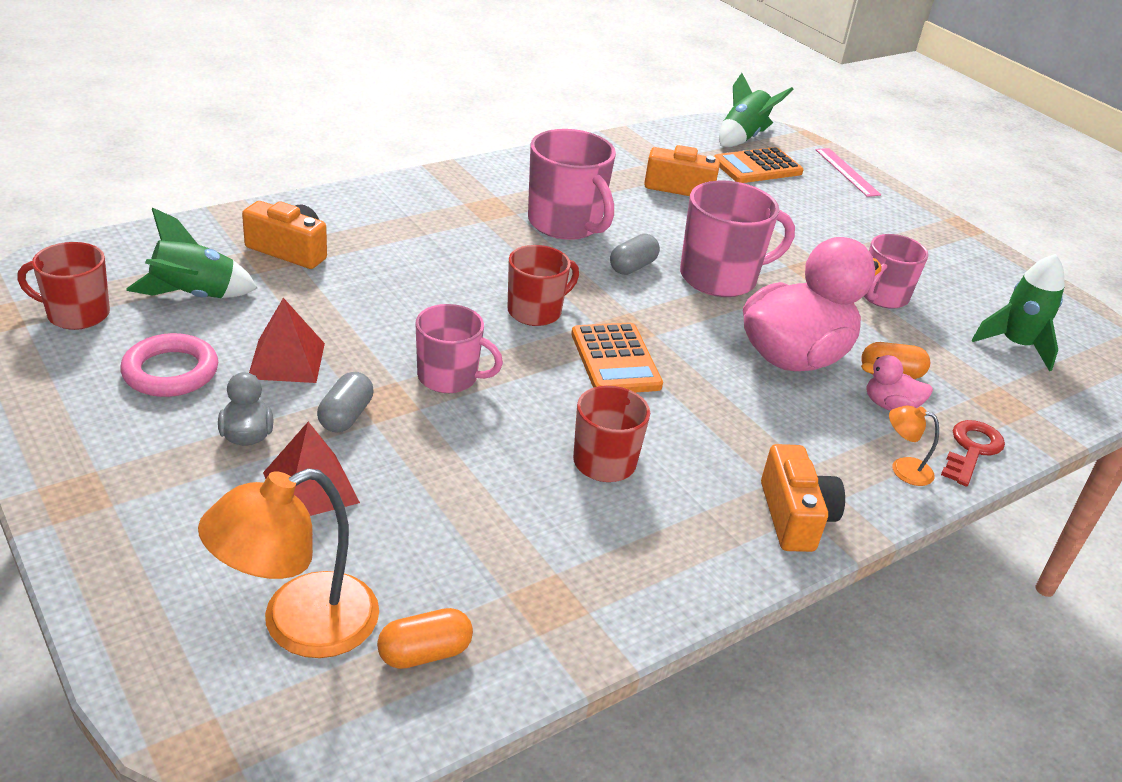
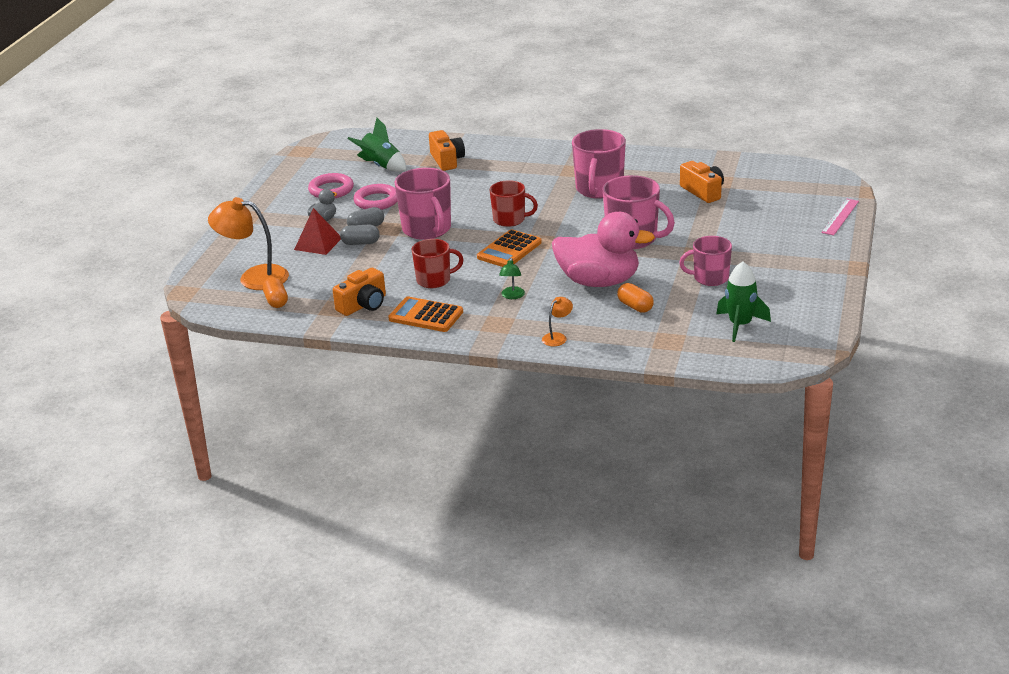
camera: 55 degrees right, 5 degrees down
red mug [17,242,110,330] -> none
red pyramid [249,298,325,383] -> pink ring [353,184,398,210]
orange capsule [377,608,473,669] -> orange capsule turned 45 degrees clockwise [263,277,288,308]
pink mug [416,304,503,393] -> pink mug [395,168,451,240], size x1.54
grey capsule [610,234,660,275] -> grey capsule moved to [340,225,380,245]
orange calculator [714,147,804,183] -> orange calculator moved to [388,297,463,332]
green rocket [719,73,794,147] -> none
orange camera [761,444,845,552] -> orange camera moved to [333,268,386,316]
pink duck [861,355,933,411] -> none
orange lamp [889,406,939,486] -> orange lamp turned 60 degrees clockwise [542,297,573,346]
red key [941,420,1005,486] -> none
none -> green lamp [499,258,525,299]

